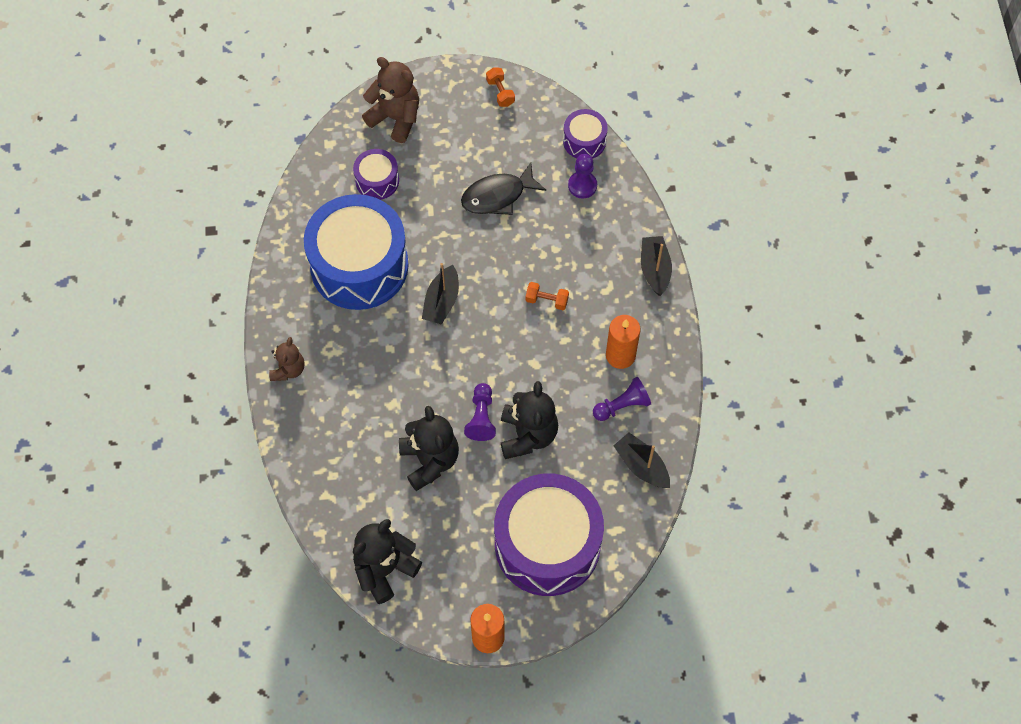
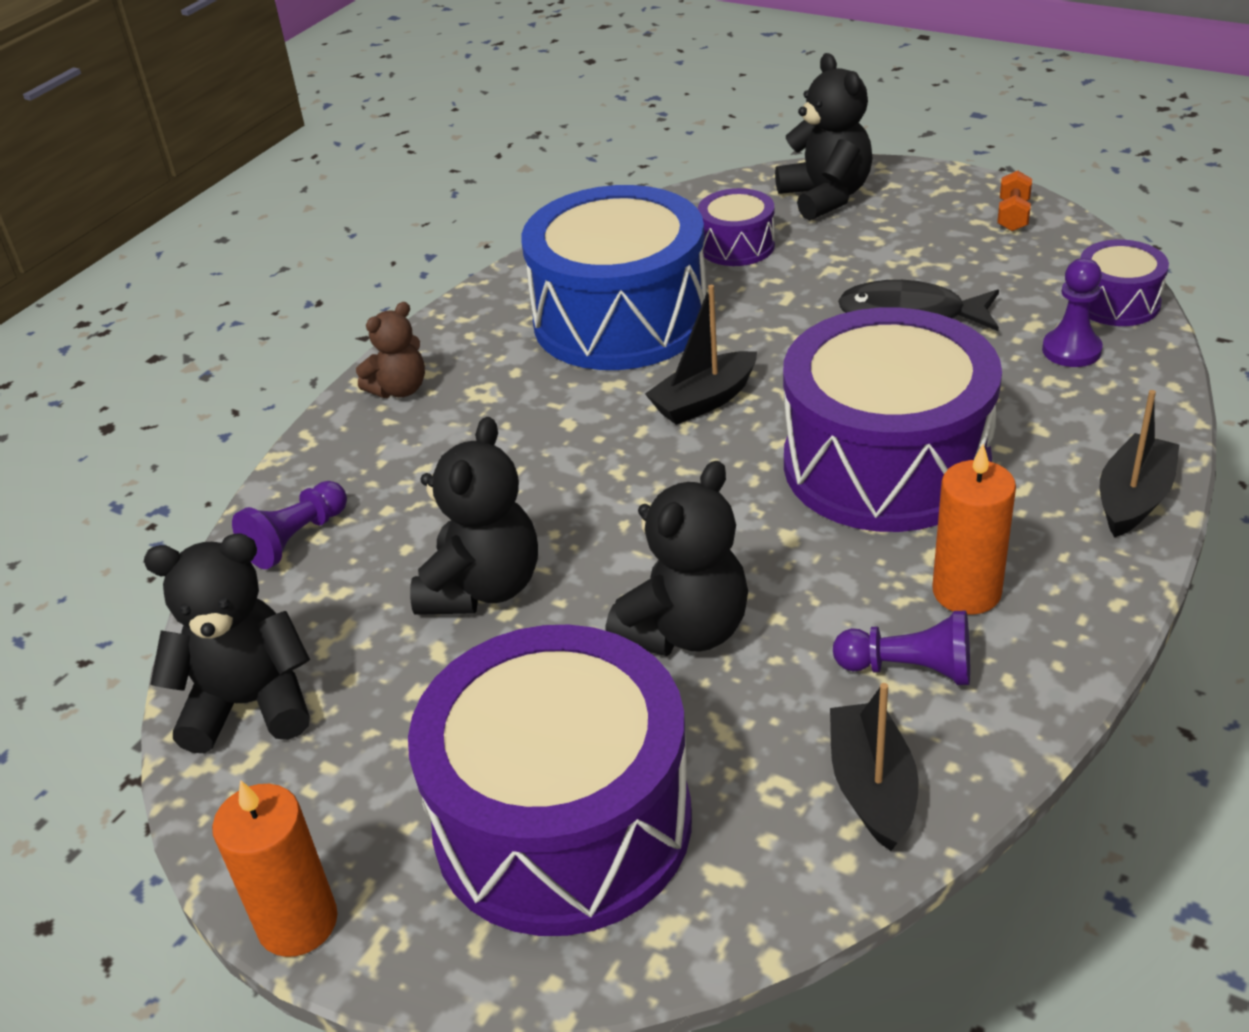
camera: 40 degrees right, 25 degrees down
brown teddy bear [362,57,419,143] -> black teddy bear [775,53,873,221]
purple pawn [464,383,496,441] -> purple pawn moved to [232,481,347,569]
orange dumbbell [526,282,569,310] -> purple drum [783,308,1002,532]

